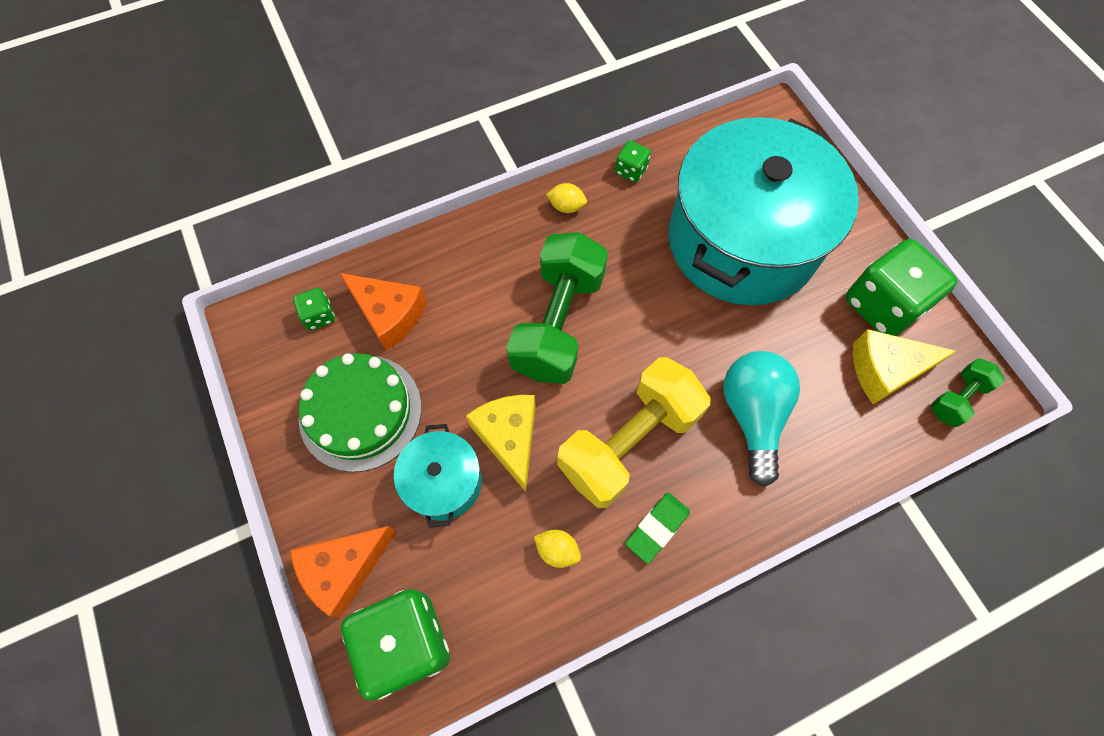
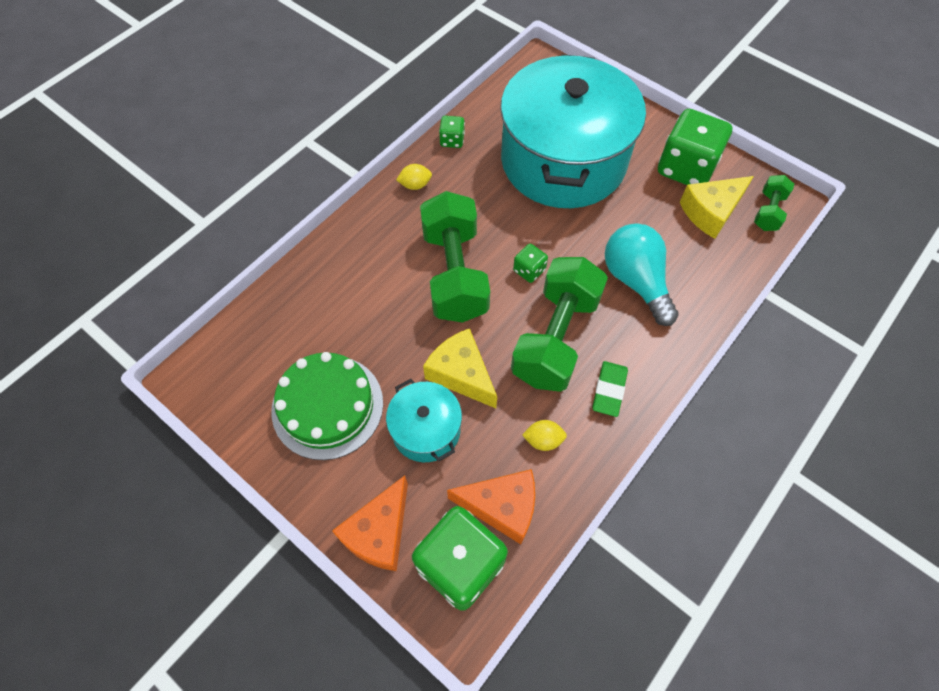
camera: 25 degrees left, 5 degrees down
green dice [293,288,335,330] -> green dice moved to [513,244,548,283]
orange cheese [340,273,427,351] -> orange cheese moved to [447,469,535,544]
yellow dumbbell [557,357,711,508] -> green dumbbell [511,257,608,392]

